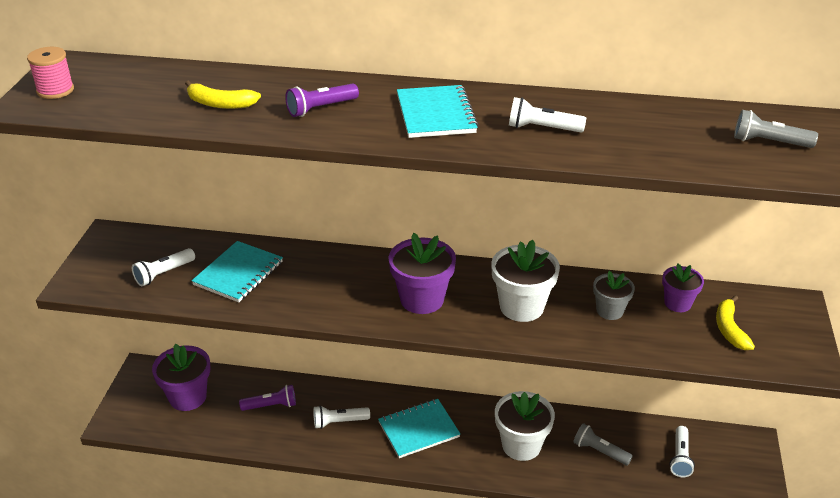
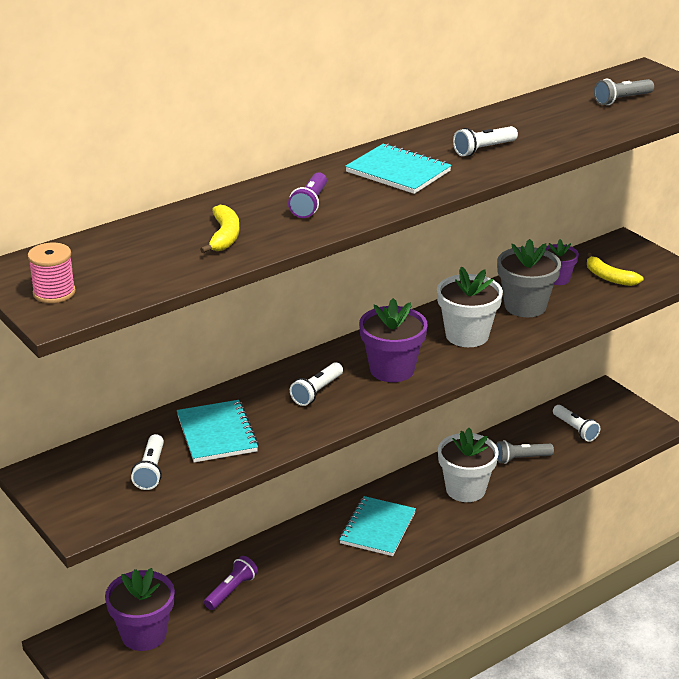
camera: 45 degrees left, 5 degrees down
yellow banana [185,81,261,109] -> yellow banana turned 60 degrees counterclockwise [200,205,240,253]
white flashlight [314,405,370,429] -> white flashlight moved to [290,362,343,406]
grey flower pot [593,271,635,320] -> grey flower pot [497,239,561,317], size x1.65

